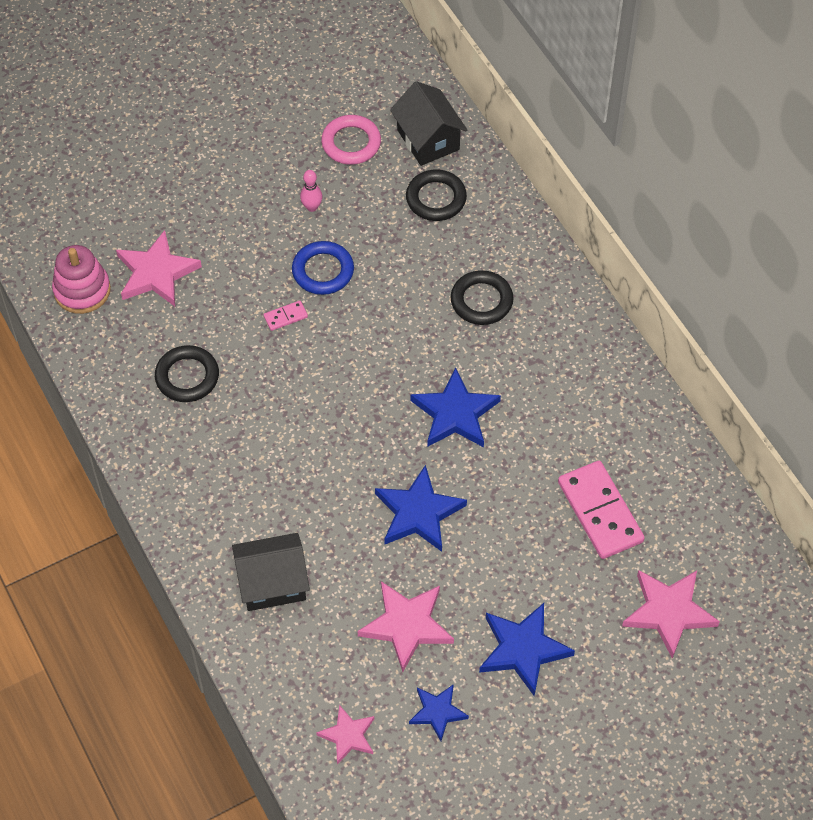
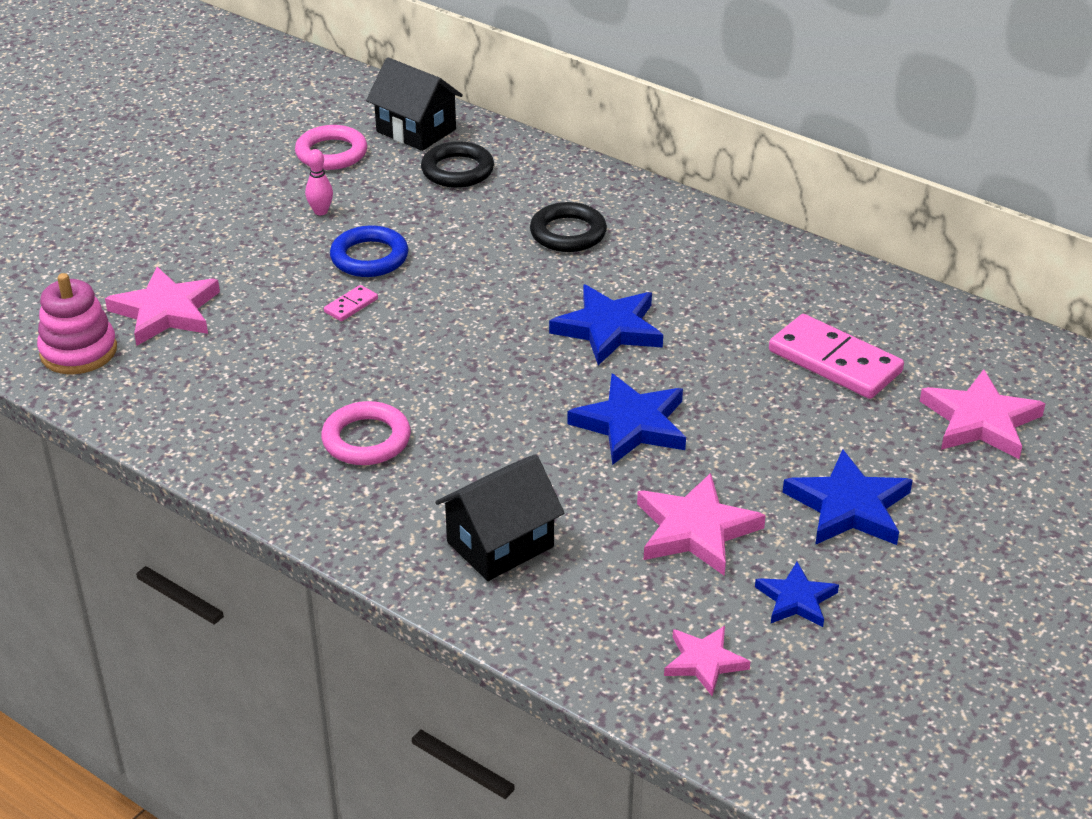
camera: 25 degrees left, 20 degrees down
black ring [155,345,219,402] -> none
none -> pink ring [321,401,411,465]

